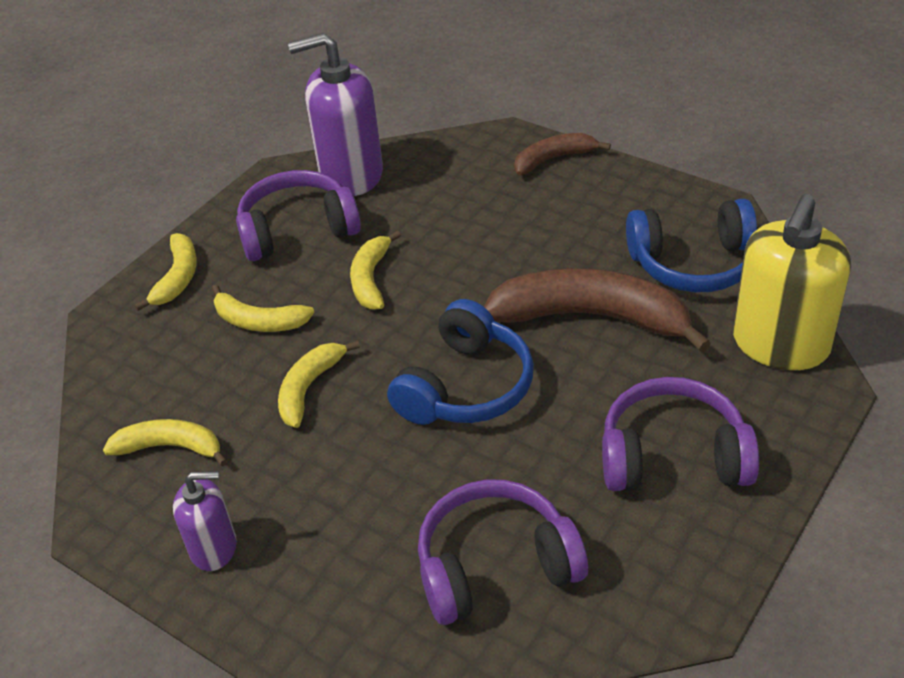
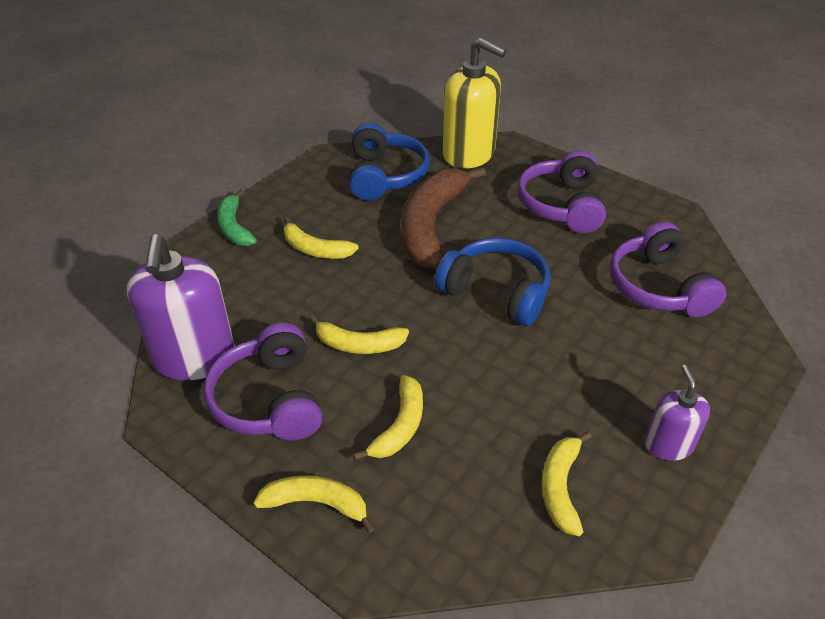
camera: 90 degrees left, 0 degrees up
yellow banana [278,340,360,428] -> yellow banana moved to [284,217,359,259]
brown banana [514,133,611,176] -> green banana [217,190,257,246]

